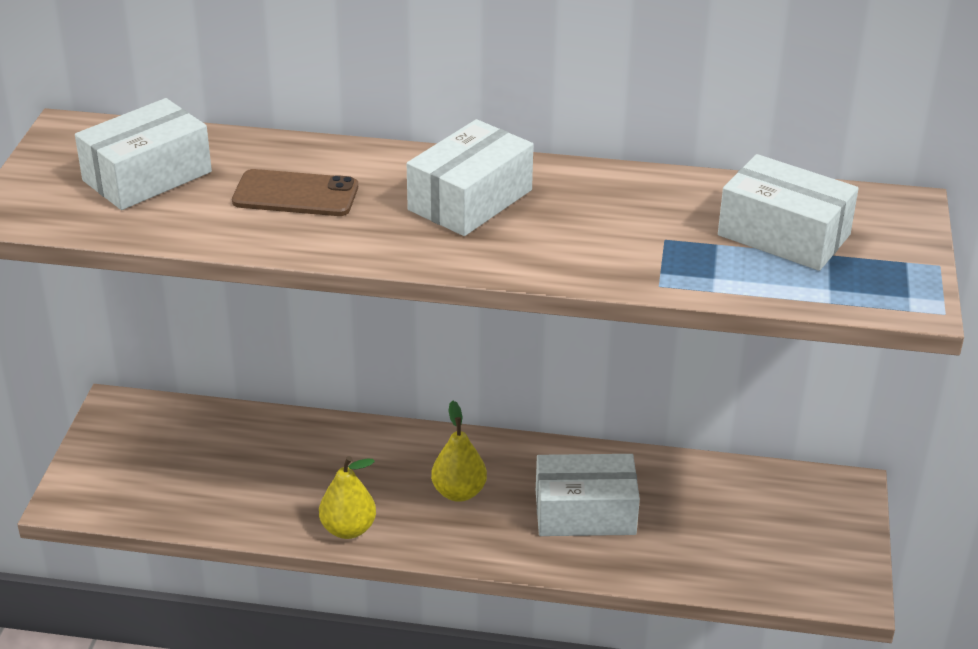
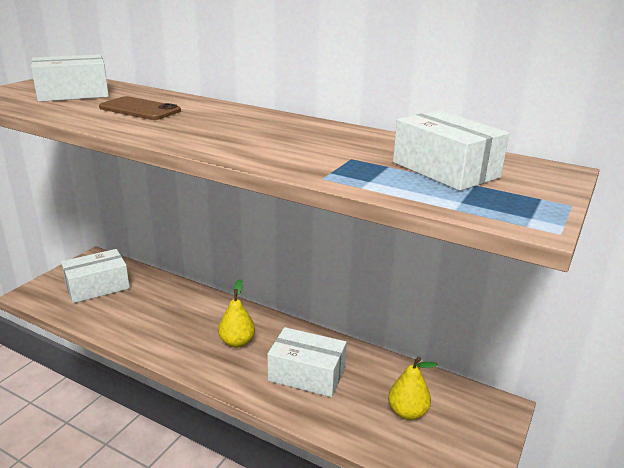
camera: 20 degrees right, 10 degrees down
yellow pear [319,456,376,539] -> yellow pear moved to [388,357,438,420]
white box [407,119,533,236] -> white box moved to [61,249,130,303]

